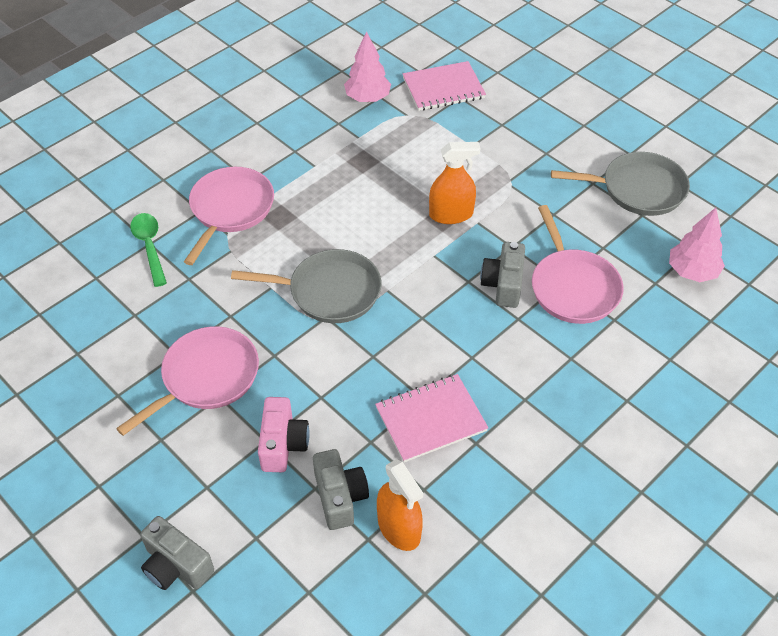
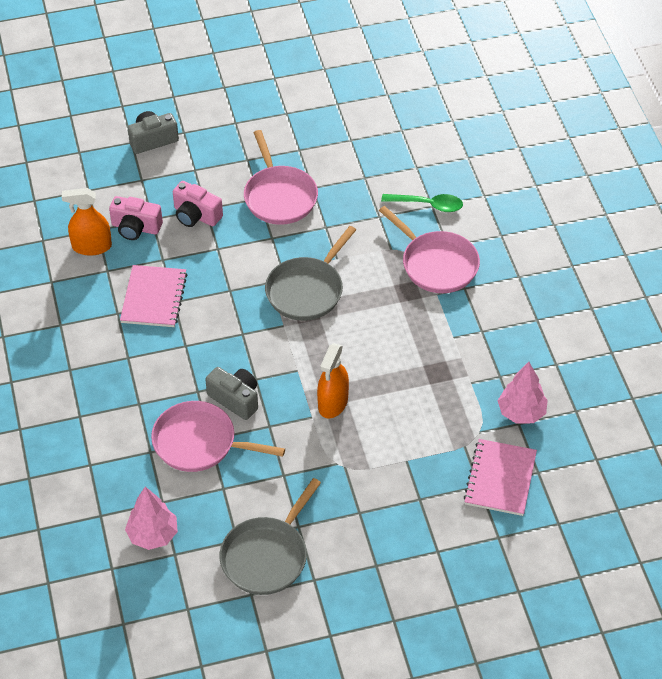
camera: 120 degrees right, 0 degrees up
grey camera [313,449,369,530] -> pink camera [109,196,163,240]

